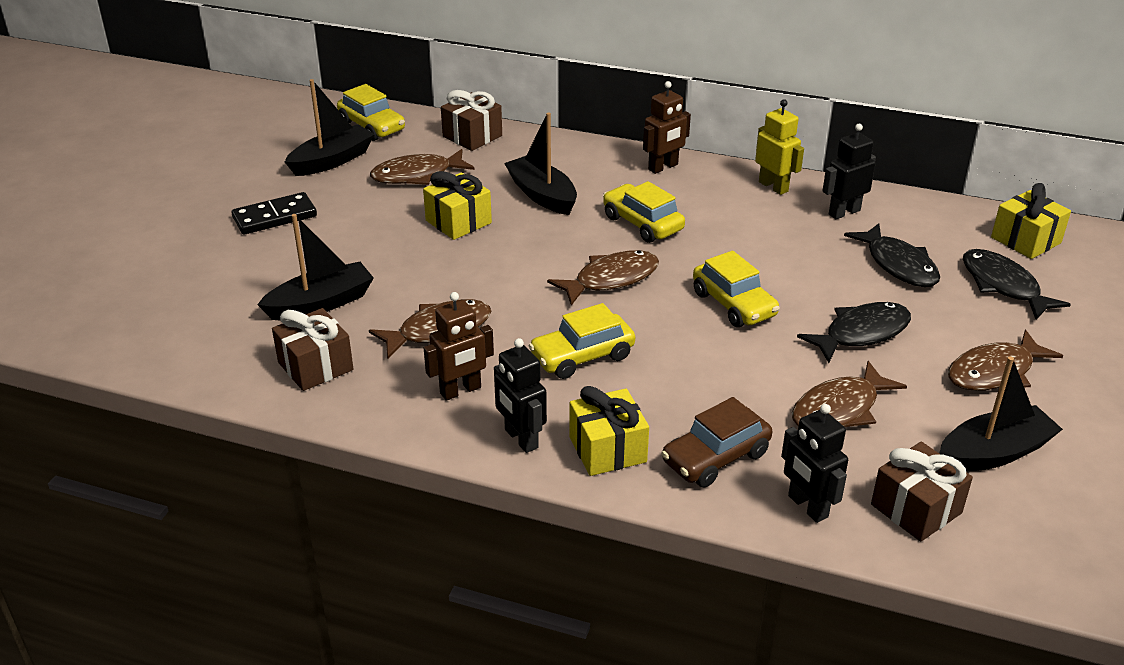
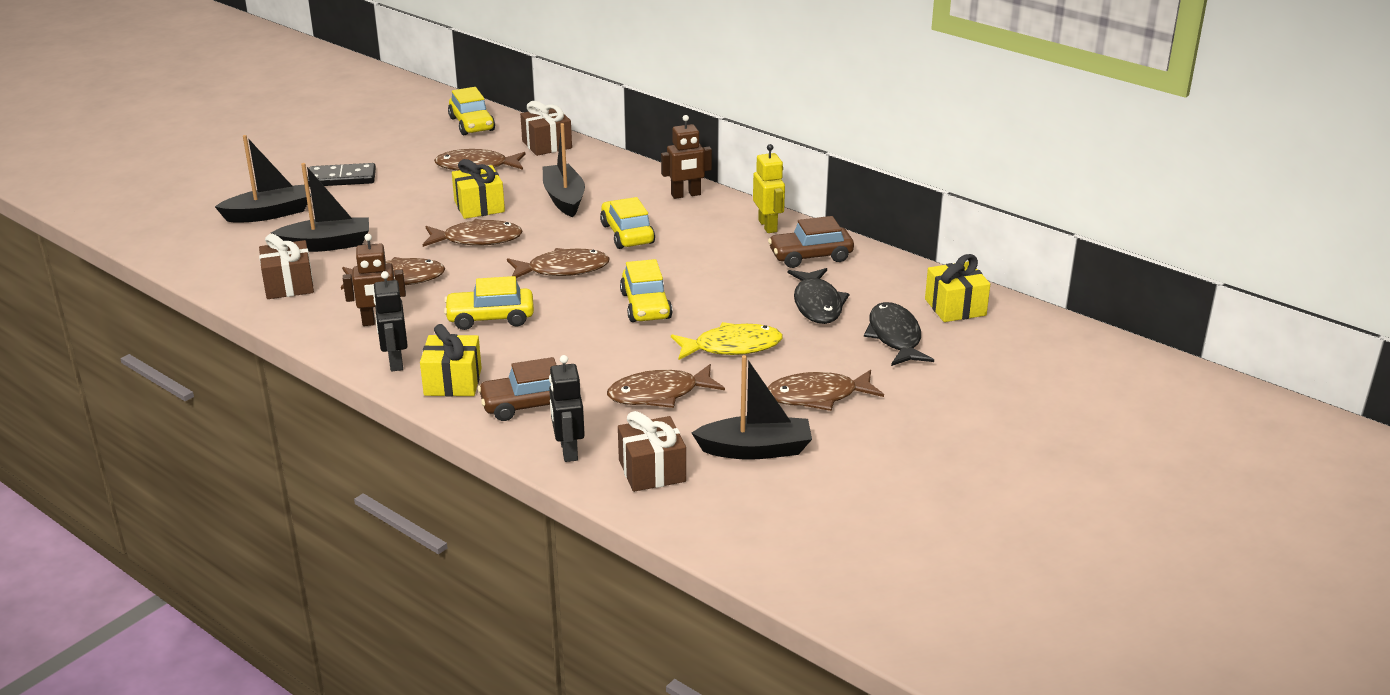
camera: 20 degrees right, 5 degrees down
black boat [285,79,375,176] -> black boat moved to [215,135,311,223]
black fish [797,302,911,363] -> yellow fish [671,322,783,360]
black robot [823,124,876,219] -> brown car [768,216,854,268]
none -> brown fish [423,219,523,247]

